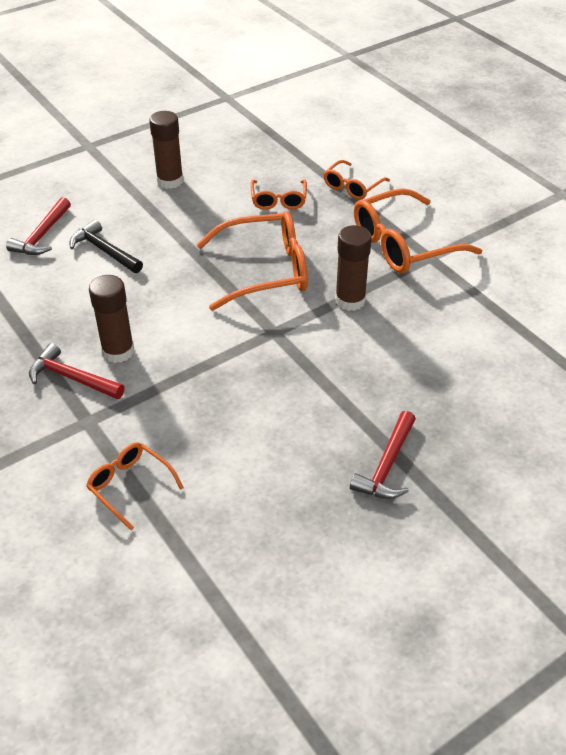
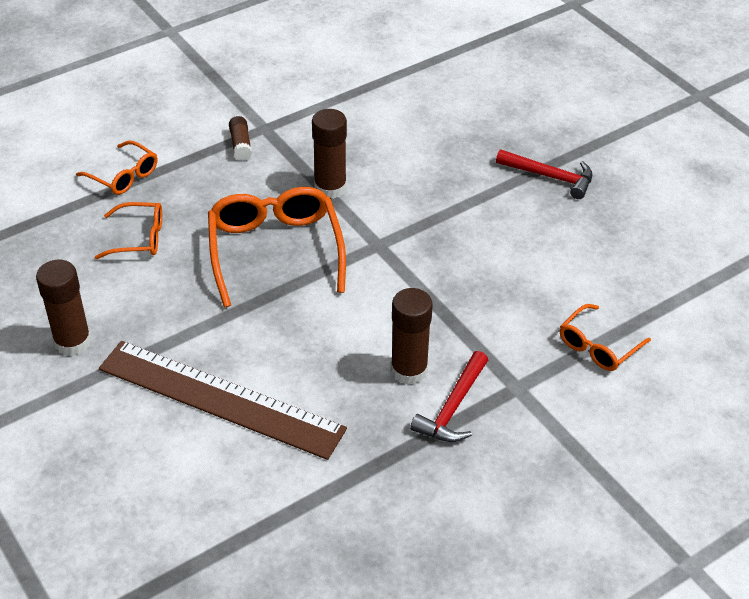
camera: 90 degrees left, 0 degrees up
red hammer [6,197,71,255] -> none
black hammer [69,219,143,273] -> brown ruler [99,341,347,460]
orange glasses [354,188,482,273] -> brown glue stick [229,116,252,161]

